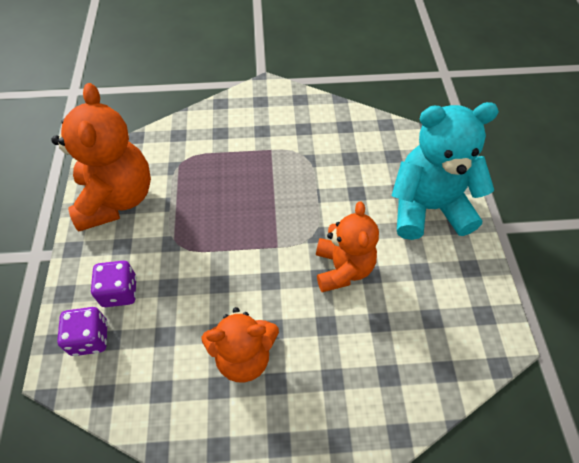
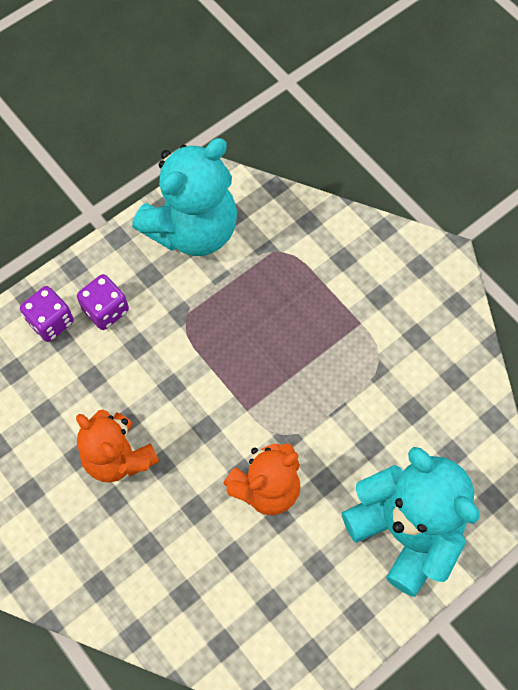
camera: 55 degrees right, 10 degrees up
orange teddy bear [51,83,151,232] -> turquoise teddy bear [132,138,237,256]

